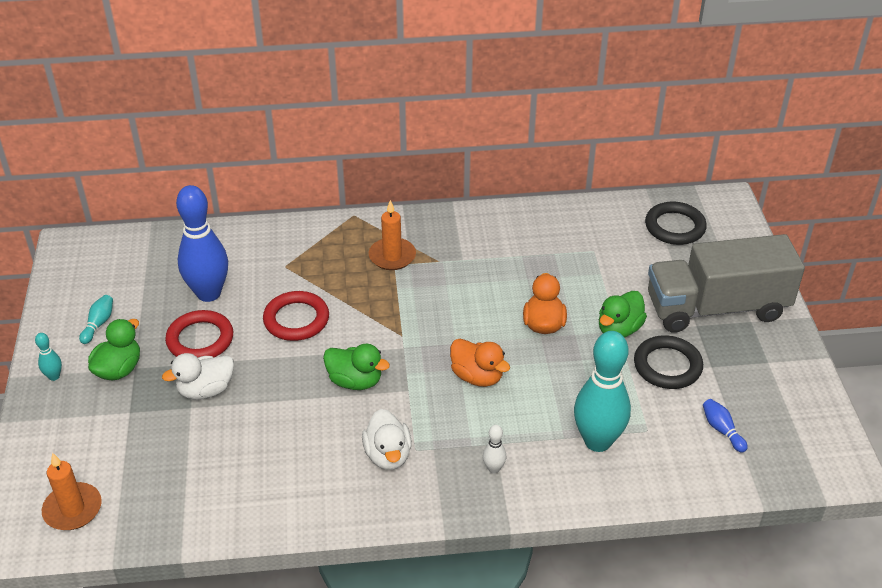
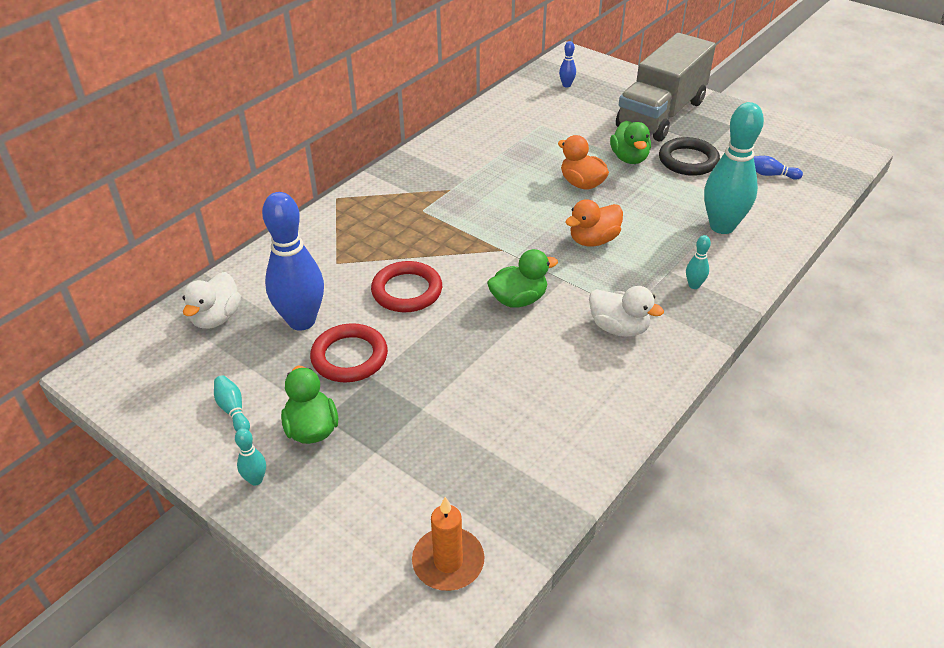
camera: 45 degrees left, 0 degrees up
white duck [162,353,234,400] -> white duck moved to [182,272,241,329]
orange candle [369,200,416,270] -> none
orange duck [450,339,510,387] -> orange duck turned 150 degrees clockwise [565,199,623,246]
white bowling pin [483,425,506,473] -> turquoise bowling pin [686,235,711,289]
black ring [645,202,707,245] -> blue bowling pin [559,41,576,87]

